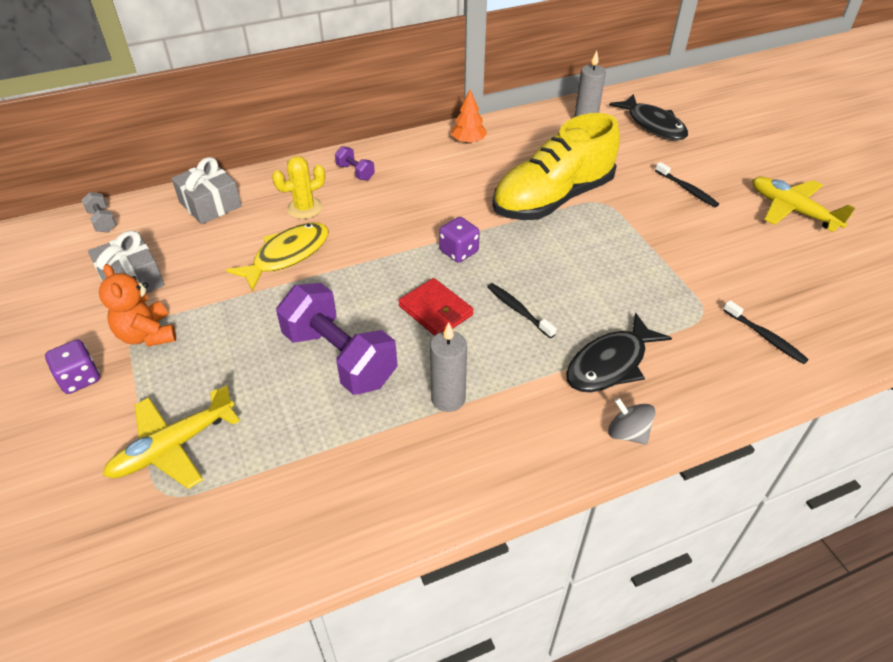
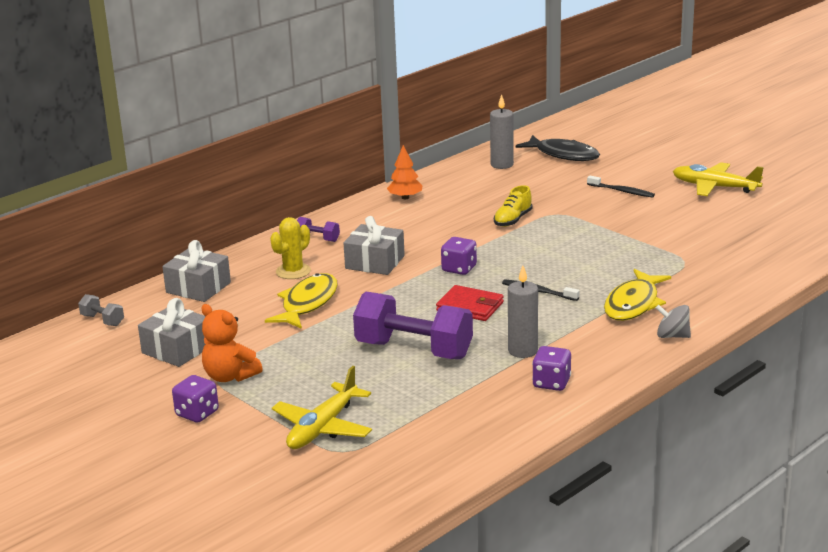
camera: 20 degrees left, 20 degrees down
yellow shoe [492,113,620,220] -> yellow shoe [494,185,533,227], size x0.42
black fish [566,313,672,392] -> yellow fish [604,269,671,321]
black toothbrush [723,300,809,364] -> none
none -> grey gift [343,216,405,275]
none -> purple dice [532,346,571,391]

